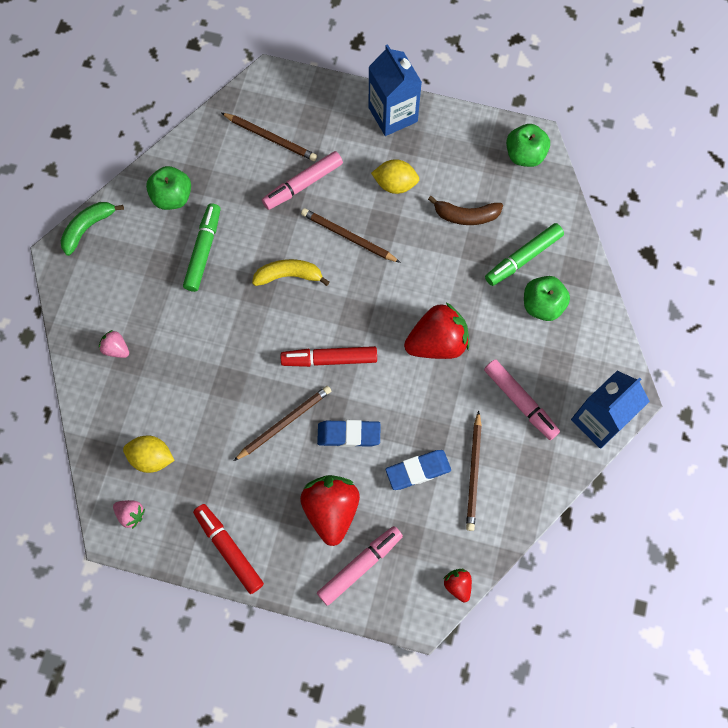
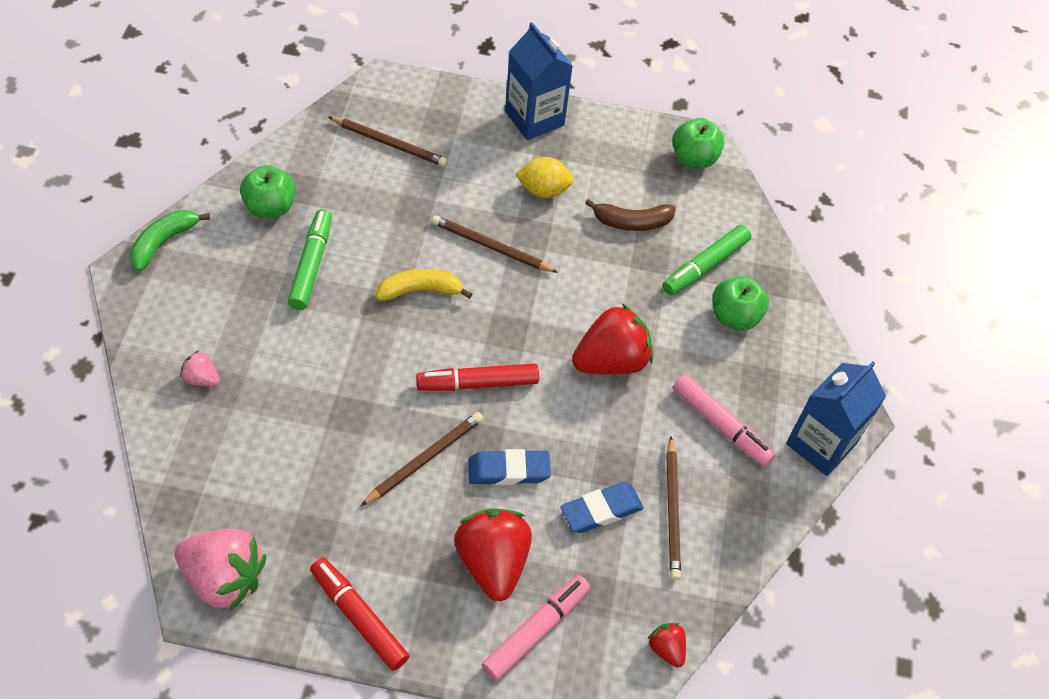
camera: 10 degrees left, 15 degrees down
pink strawberry [113,500,145,529] -> pink strawberry [174,529,266,611], size x2.09
yellow lemon [123,436,175,473] -> none
pink marker [262,151,343,210] -> none

